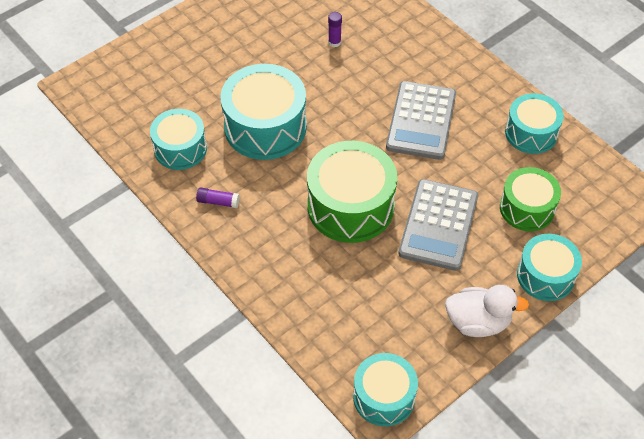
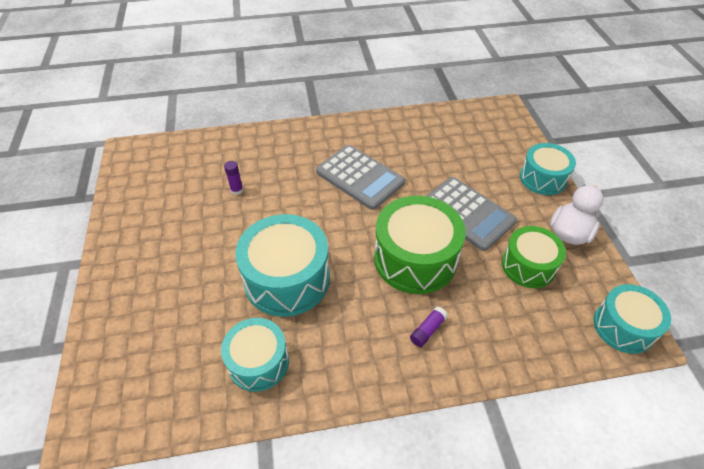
camera: 60 degrees left, 5 degrees down
purple glue stick [196,187,240,208] -> purple glue stick moved to [410,306,448,347]
green drum [500,167,561,231] -> green drum moved to [502,226,566,288]
turquoise drum [505,93,564,154] -> none

